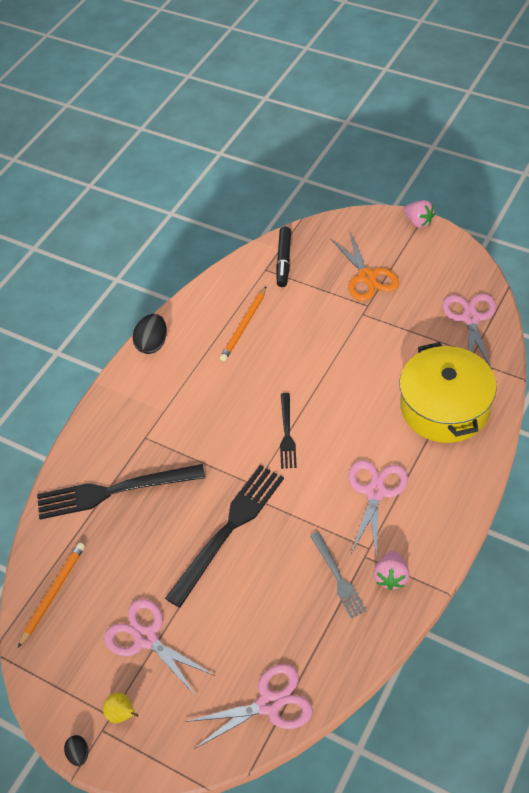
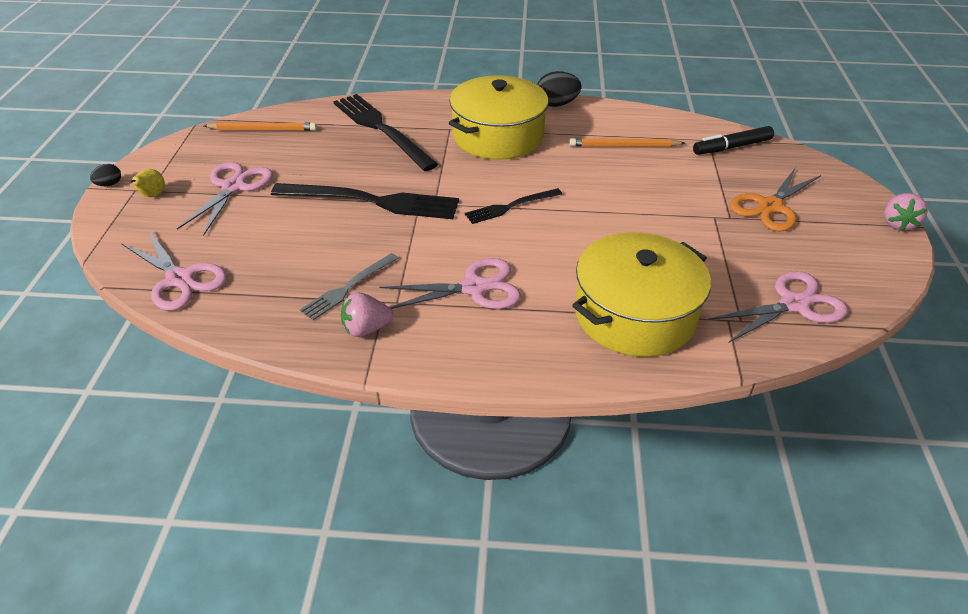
camera: 60 degrees right, 10 degrees down
none -> yellow pot [449,75,548,160]

